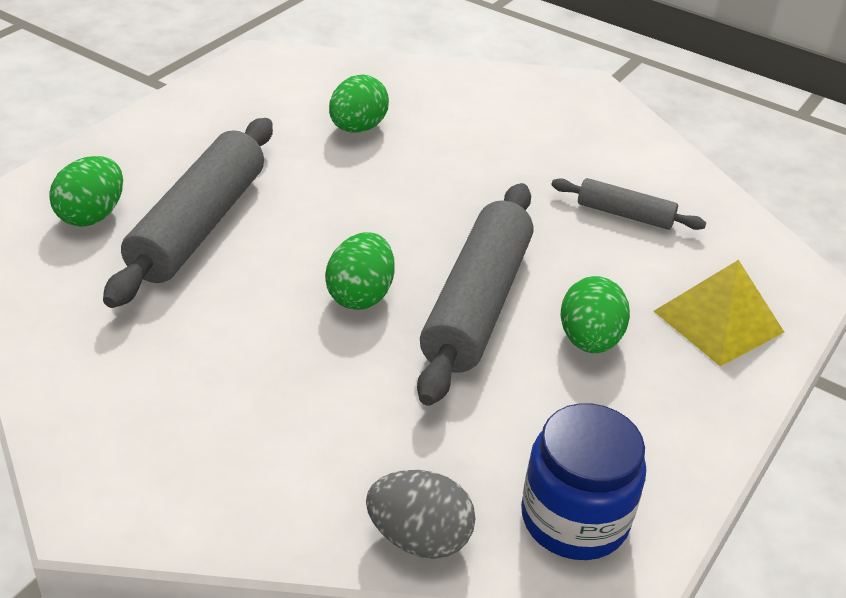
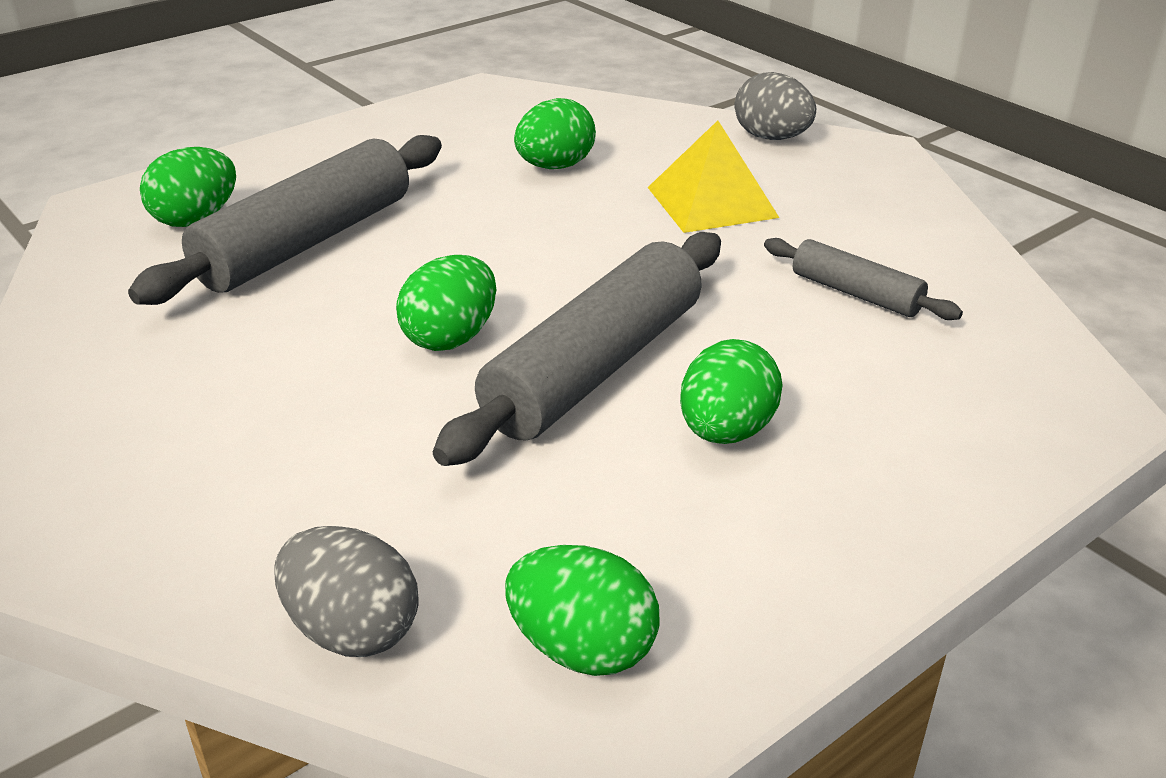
camera: 20 degrees right, 5 degrees down
blue jar [521,403,646,560] -> green egg [505,545,660,676]
yellow pyramid [654,260,784,366] -> yellow pyramid moved to [647,120,779,233]
none -> grey egg [735,72,816,140]

